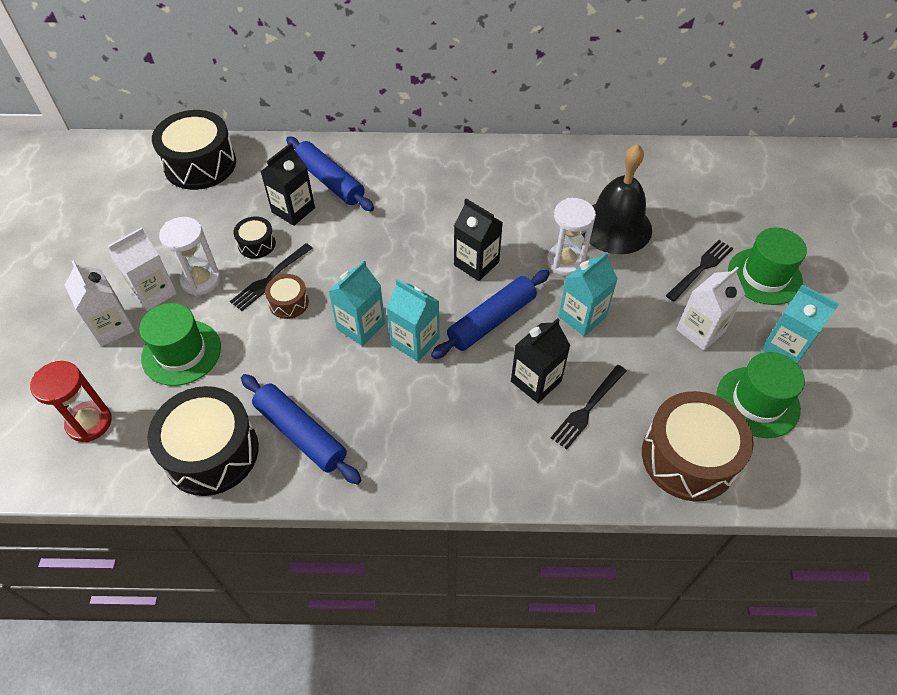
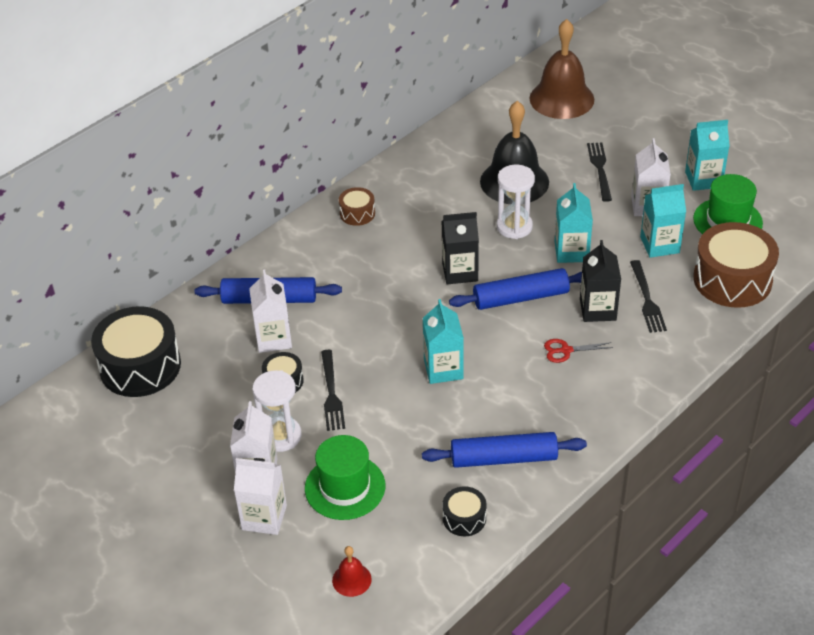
camera: 45 degrees left, 10 degrees down
red hourglass [30,361,112,442] -> red bell [332,546,372,597]
black drum [147,386,259,496] -> black drum [442,486,486,536], size x0.48
black carton [260,143,315,226] -> white carton [249,269,292,353]
brown drum [265,274,309,319] -> brown drum moved to [339,187,375,226]
turquoise carton [386,279,439,362] -> turquoise carton moved to [640,184,686,258]
blue rolling pin [431,270,550,359] -> blue rolling pin turned 75 degrees clockwise [449,268,582,310]
green hat [728,228,807,305] -> none
none -> brown bell [529,19,594,119]
none -> red scissors [544,339,613,363]

